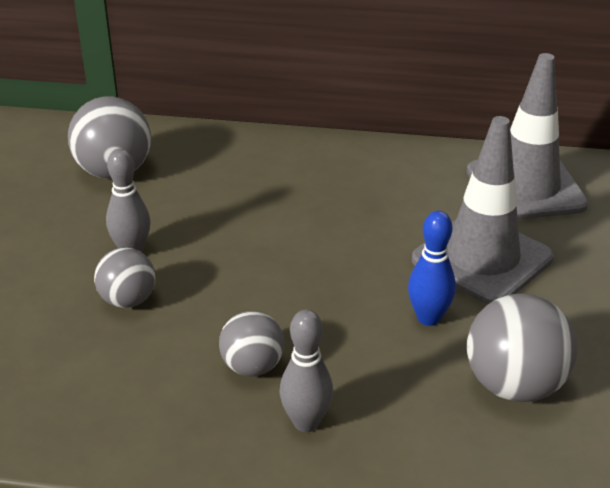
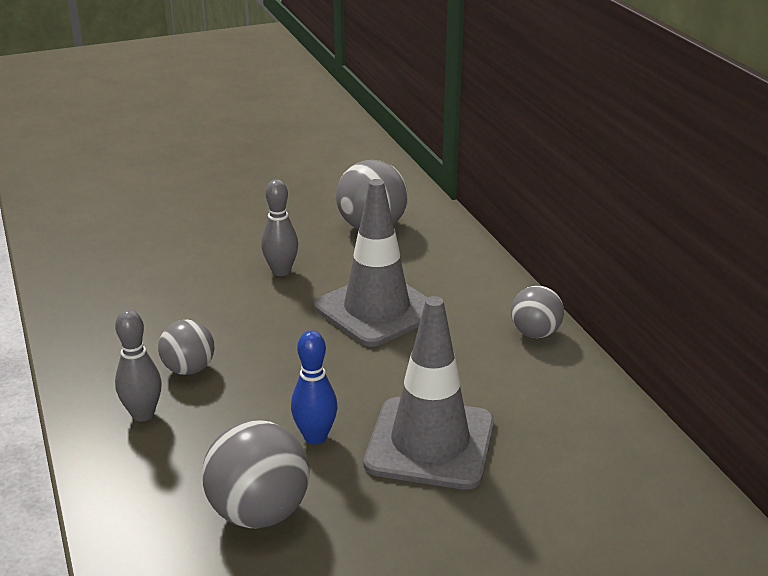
camera: 60 degrees right, 5 degrees down
grey ball [94,248,155,308] -> grey ball moved to [511,286,564,338]
grey traffic cone [467,53,589,220] -> grey traffic cone moved to [314,179,428,347]

